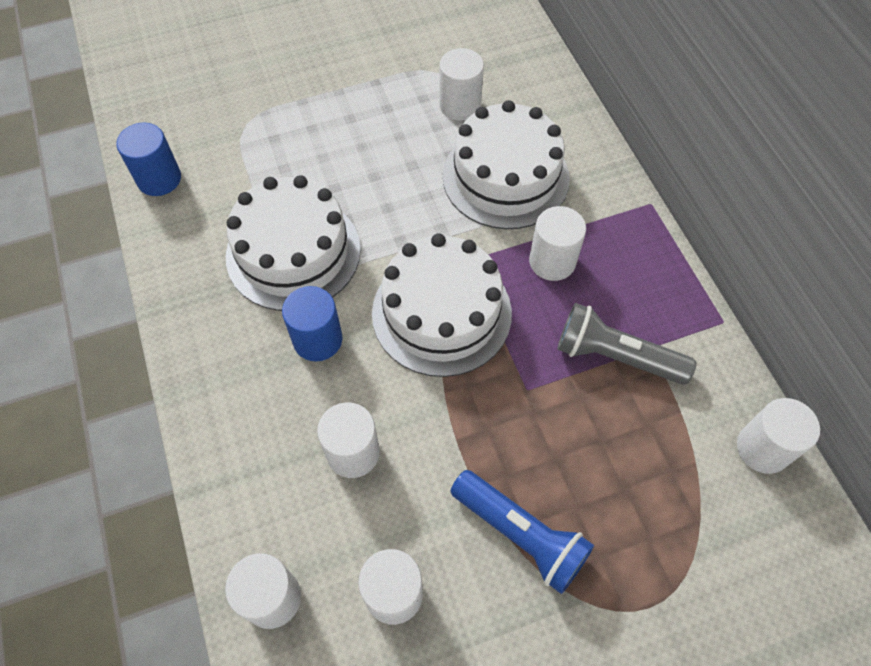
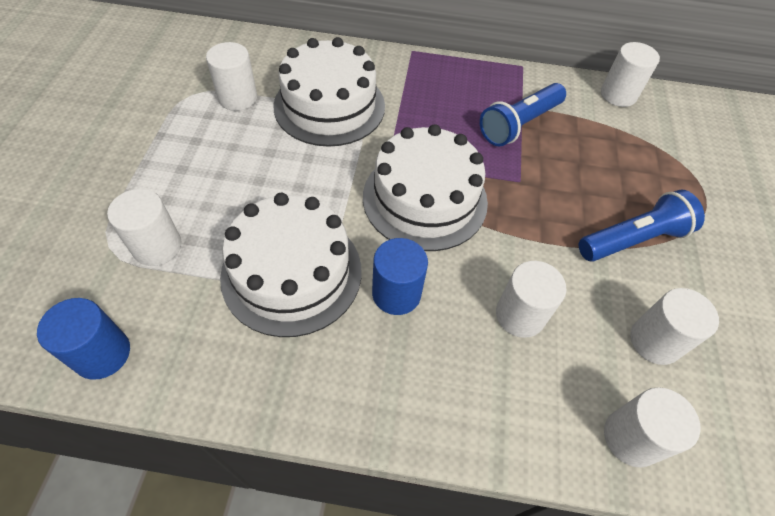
camera: 65 degrees left, 5 degrees down
white cylinder [529,206,586,281] -> white cylinder moved to [107,189,181,266]
grey flashlight [557,303,696,385] -> blue flashlight [480,83,566,147]

